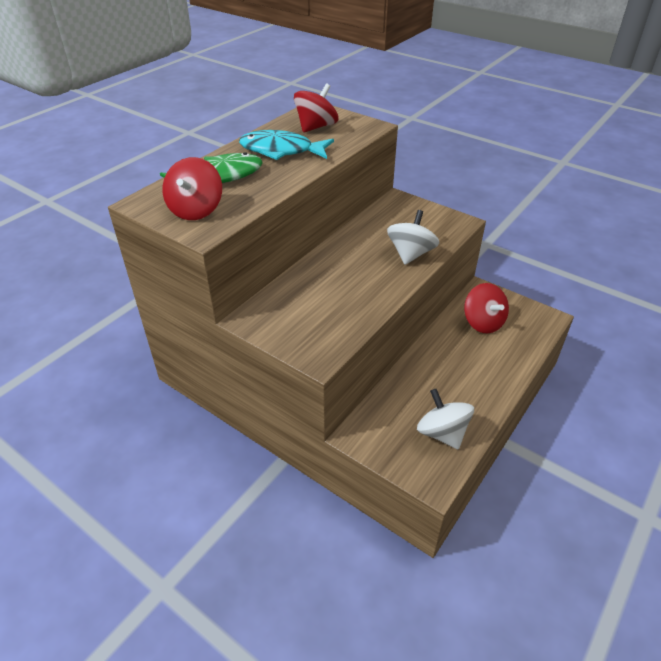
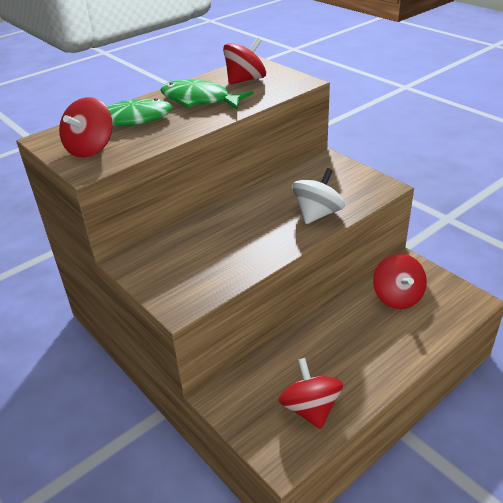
camera: 15 degrees right, 5 degrees down
turquoise fish [239,130,334,160] -> green fish [160,80,253,110]
white spinning top [417,389,474,449] -> red spinning top [278,358,343,429]

